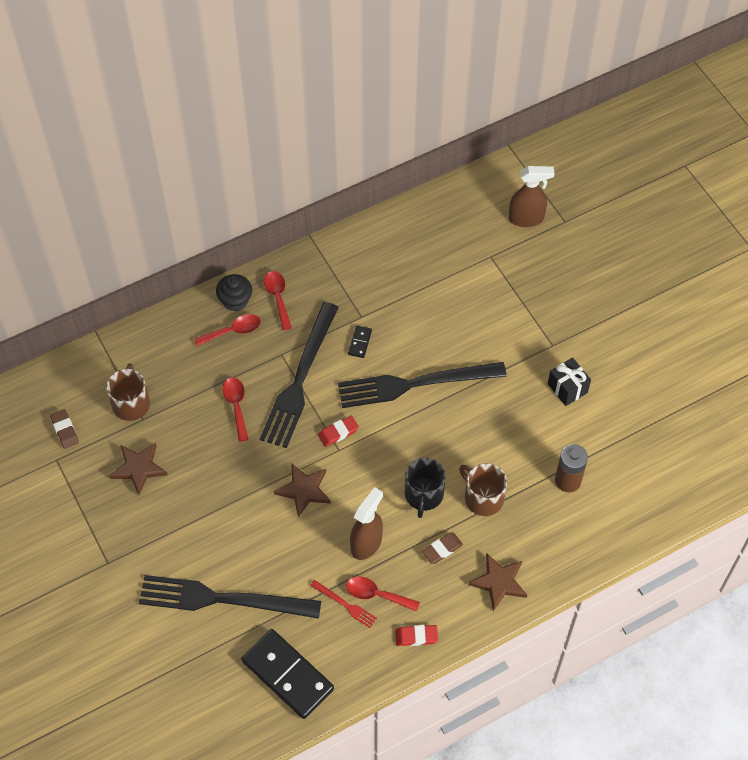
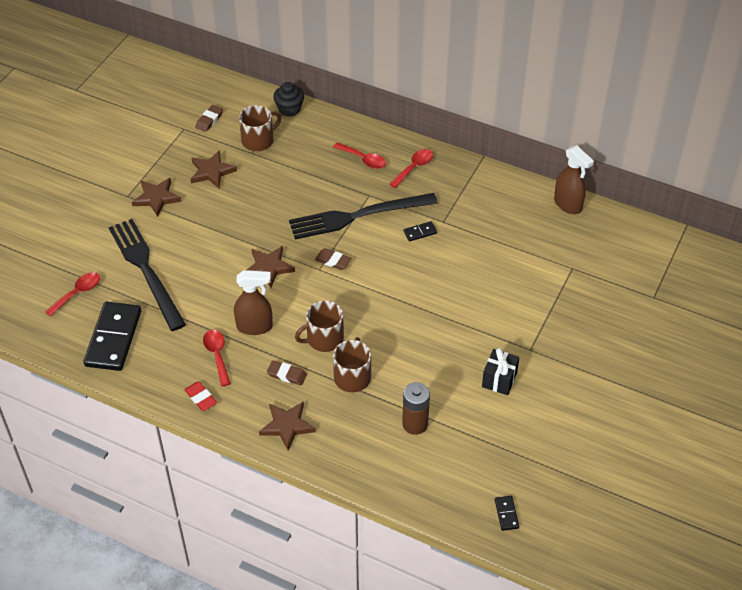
camera: 55 degrees right, 10 degrees down
black cupcake [216,274,252,311] -> black cupcake moved to [273,82,304,117]
red spoon [222,378,249,442] -> red spoon moved to [45,272,100,317]
red fork [310,580,377,628] -> none
red eraser [318,415,359,447] -> brown eraser [315,248,352,270]
black fork [338,362,507,408] -> none
black mug [405,458,445,518] -> brown mug [295,301,344,352]
brown spray bottle [509,166,555,227] -> brown spray bottle moved to [554,146,594,214]
none -> brown star [132,178,182,217]
none -> black domino [495,496,519,531]

